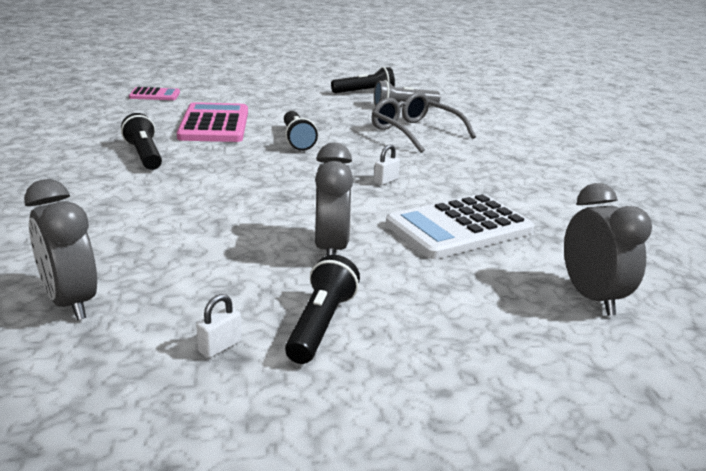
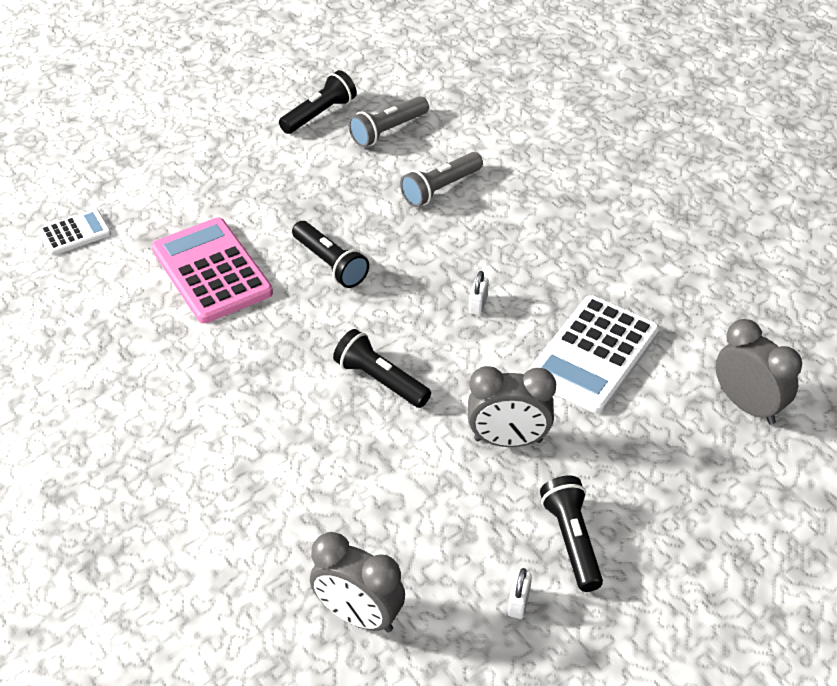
camera: 25 degrees left, 20 degrees up
black flashlight [121,113,162,170] -> black flashlight moved to [333,329,431,408]
pink calculator [129,87,180,100] -> white calculator [38,209,111,256]
grey clock [315,143,353,255] -> grey clock turned 120 degrees clockwise [468,366,556,447]
grey glasses [372,92,476,153] -> grey flashlight [400,152,483,207]

